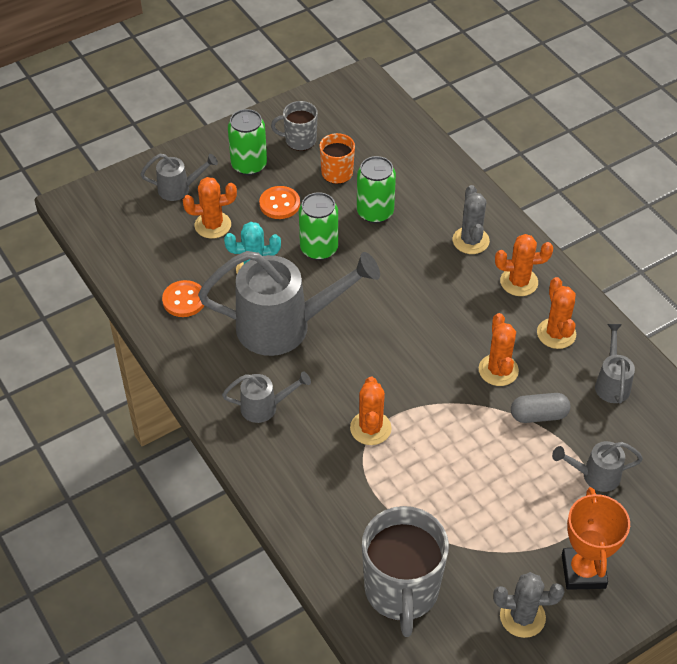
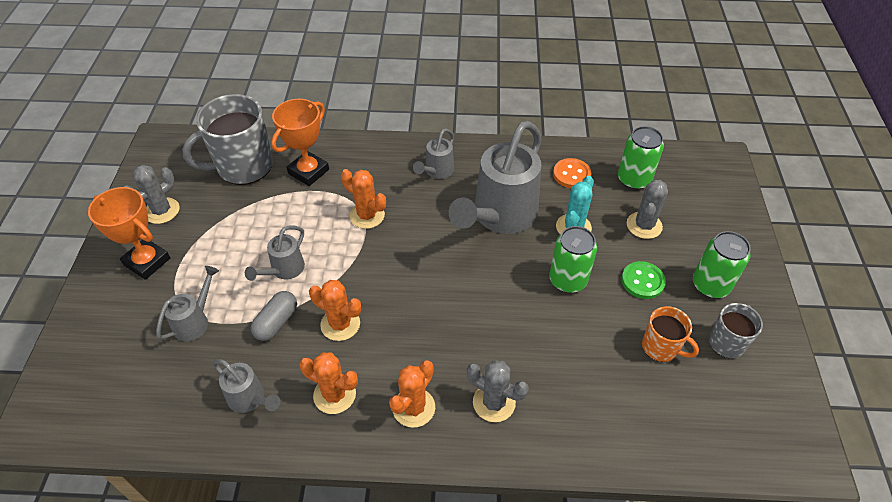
camera: 125 degrees right, 0 degrees up
grey watering can [140,154,218,201] -> grey watering can moved to [245,226,305,281]
orange cactus [183,177,237,239] -> grey cactus [627,180,668,239]
orange button [259,186,300,219] -> green button [621,261,666,299]
green can [357,156,396,223] -> green can moved to [618,126,664,190]
grey mug [362,506,449,637] -> grey mug turned 60 degrees counterclockwise [182,94,273,185]
none -> orange trophy [271,99,329,186]

